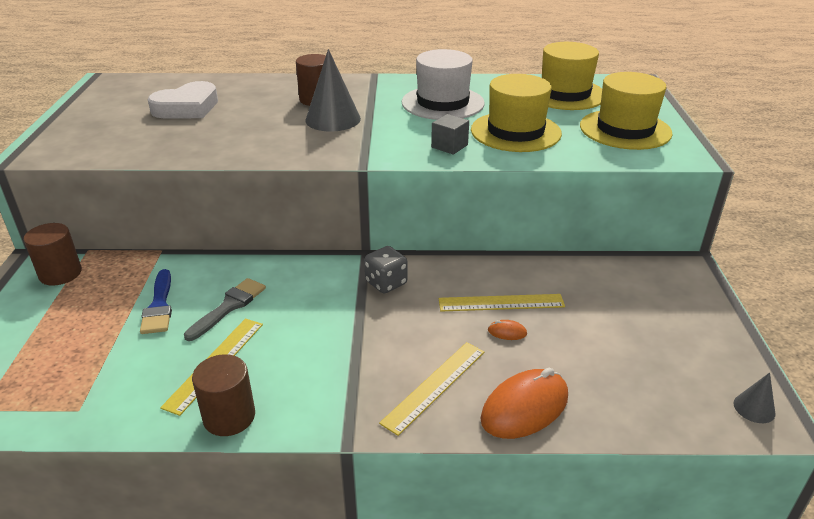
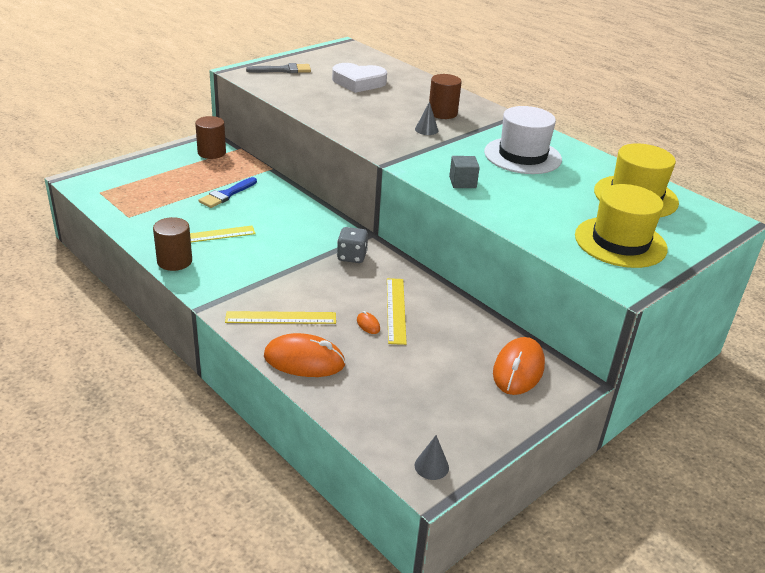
camera: 45 degrees right, 0 degrees up
grey brush [184,278,266,341] -> grey brush moved to [246,63,311,73]
grey cone [305,49,361,131] -> grey cone [415,101,438,135], size x0.50
yellow ruler [439,294,565,311] -> yellow ruler turned 45 degrees clockwise [387,278,407,345]
yellow hat [471,74,562,152] -> none
none -> orange mouse [493,337,545,395]

